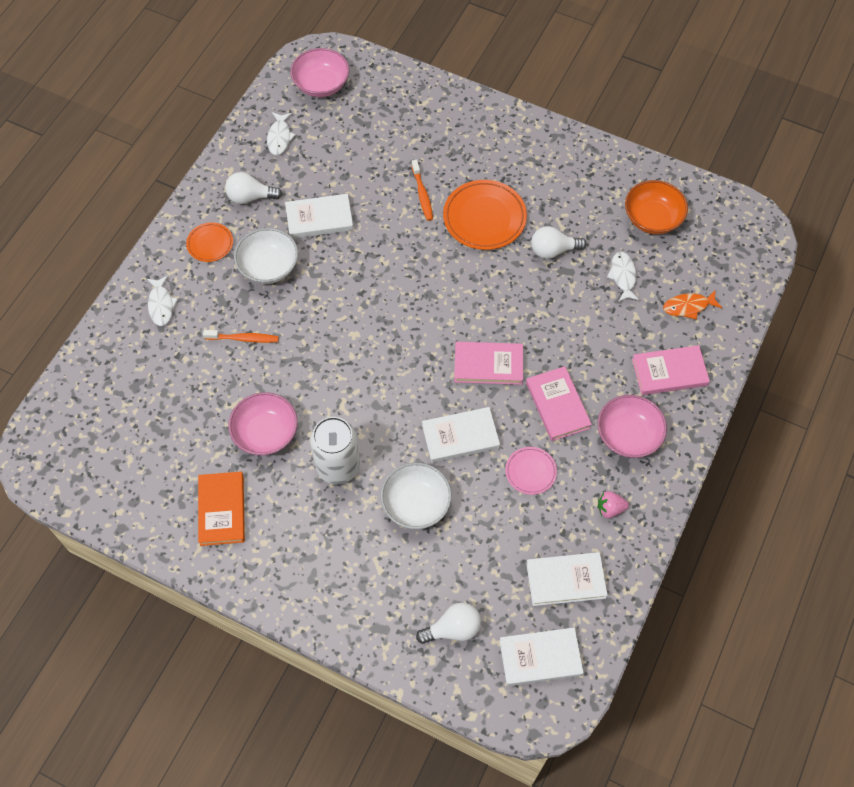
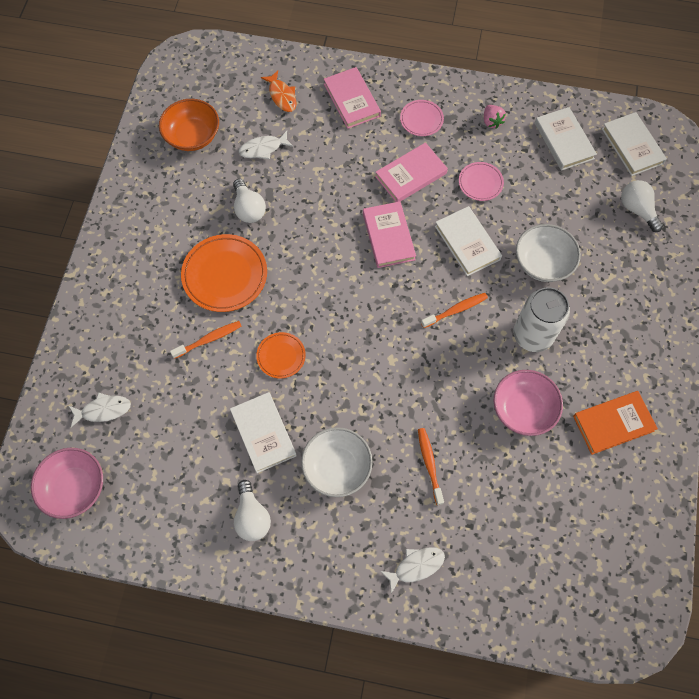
camera: 105 degrees left, 5 degrees up
orange plate [186,222,233,262] -> orange plate moved to [256,332,306,378]
white fish [267,112,296,155] -> white fish moved to [69,393,131,427]
pink bowl [598,395,667,458] -> pink plate [400,100,444,136]
none -> orange toothbrush [421,293,488,328]

